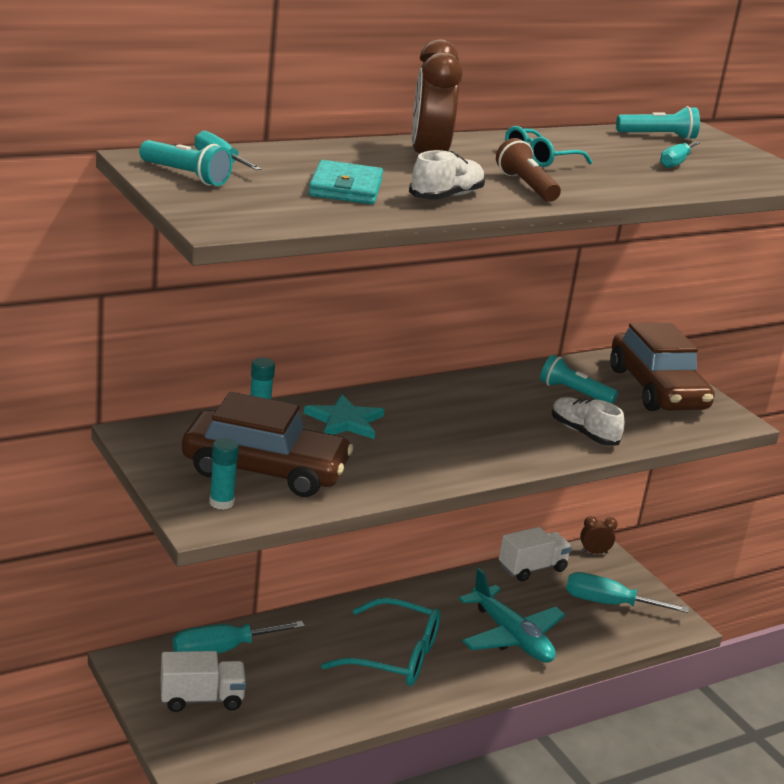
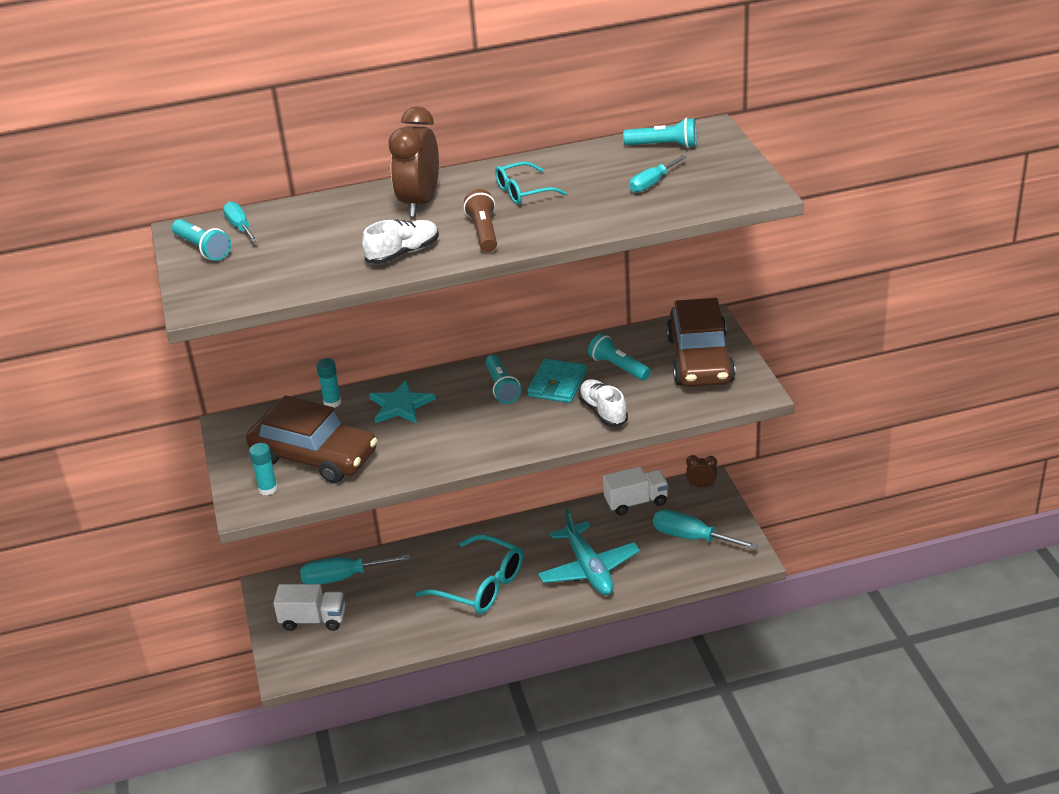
camera: 20 degrees right, 10 degrees up
turquoise wallet [309,160,383,204] -> turquoise wallet moved to [527,359,587,403]
none -> turquoise flashlight [485,355,521,404]

